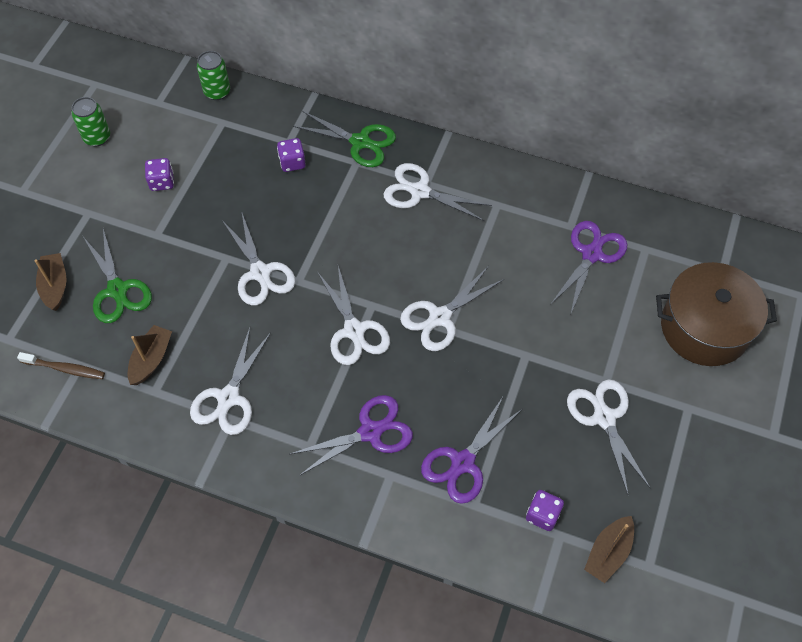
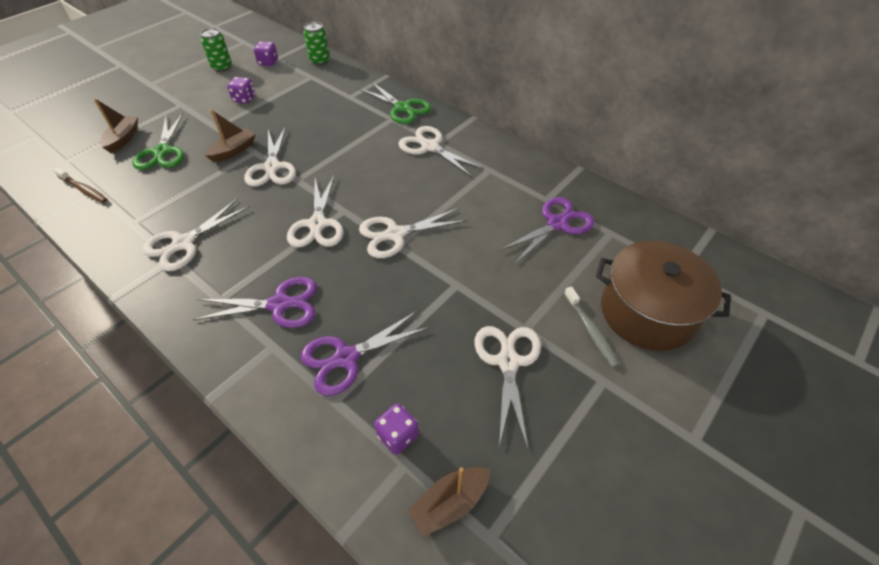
camera: 20 degrees right, 10 degrees down
brown boat [128,325,172,385] -> brown boat moved to [205,109,256,162]
purple dice [277,138,306,172] -> purple dice moved to [254,42,278,66]
none -> grey toothbrush [564,286,619,367]

